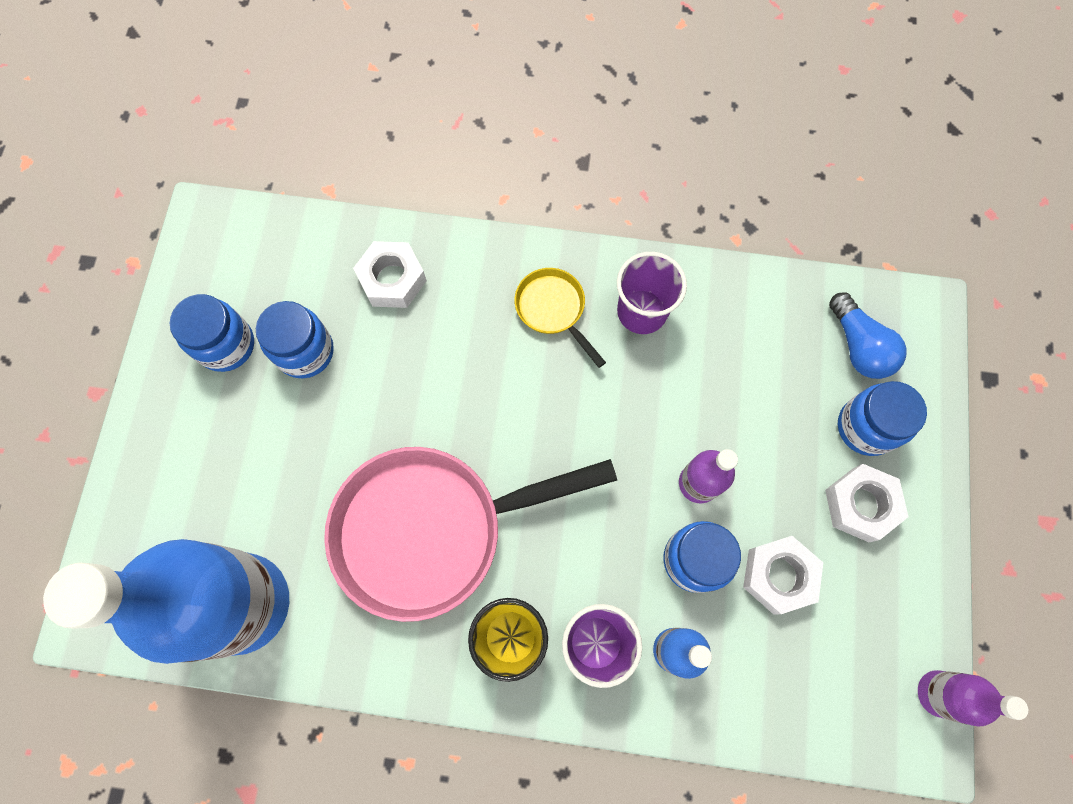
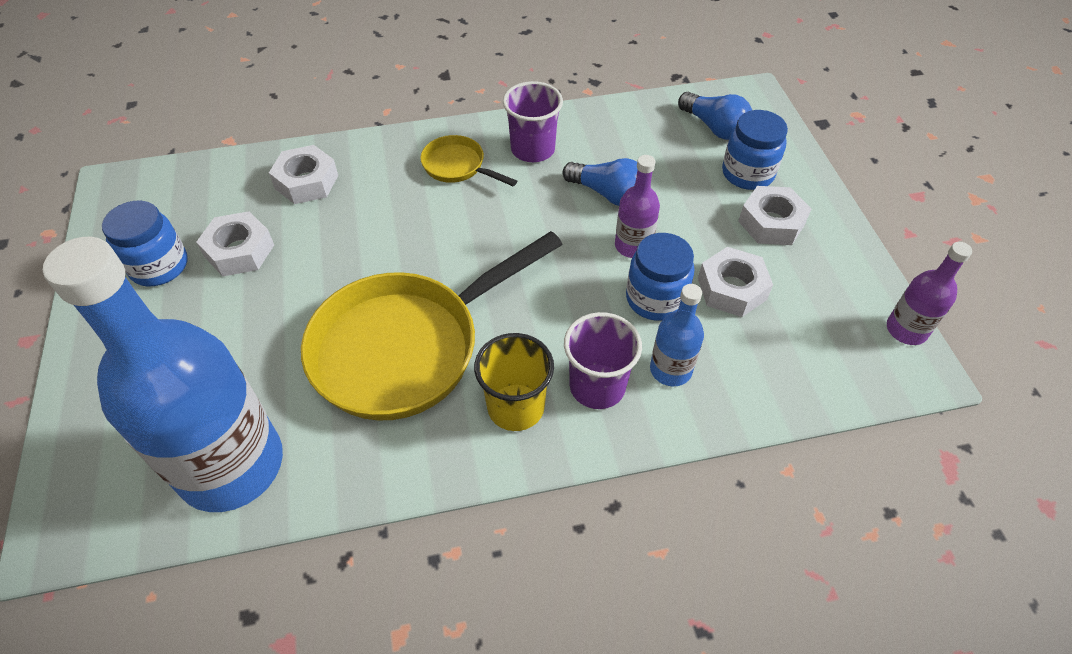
camera: 20 degrees left, 20 degrees down
blue jar [256,301,334,378] -> white nut [196,211,274,276]
pink pan [324,447,617,622] -> yellow pan [301,231,563,420]
none -> blue light bulb [563,158,638,206]

